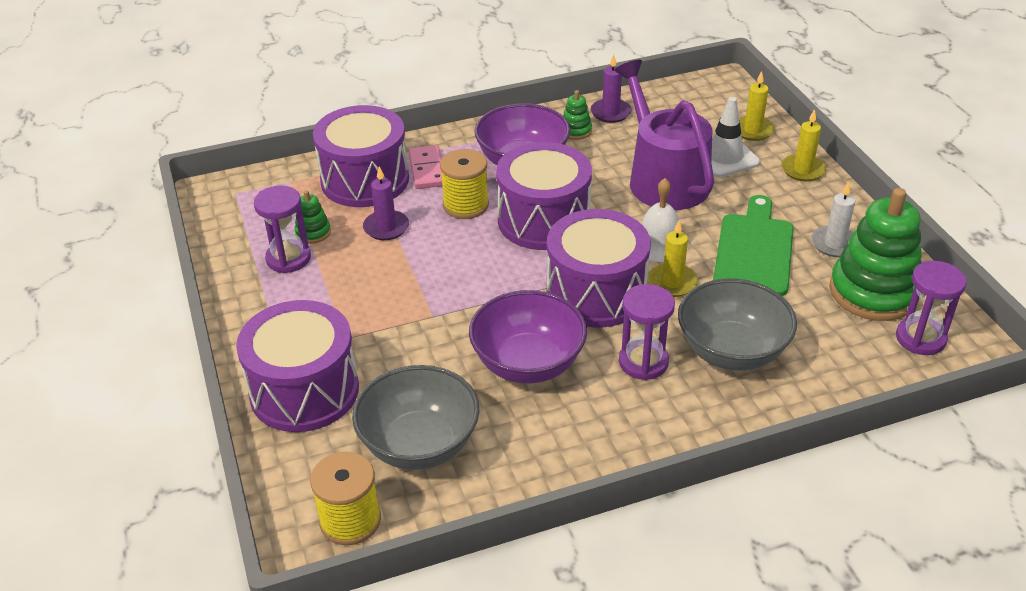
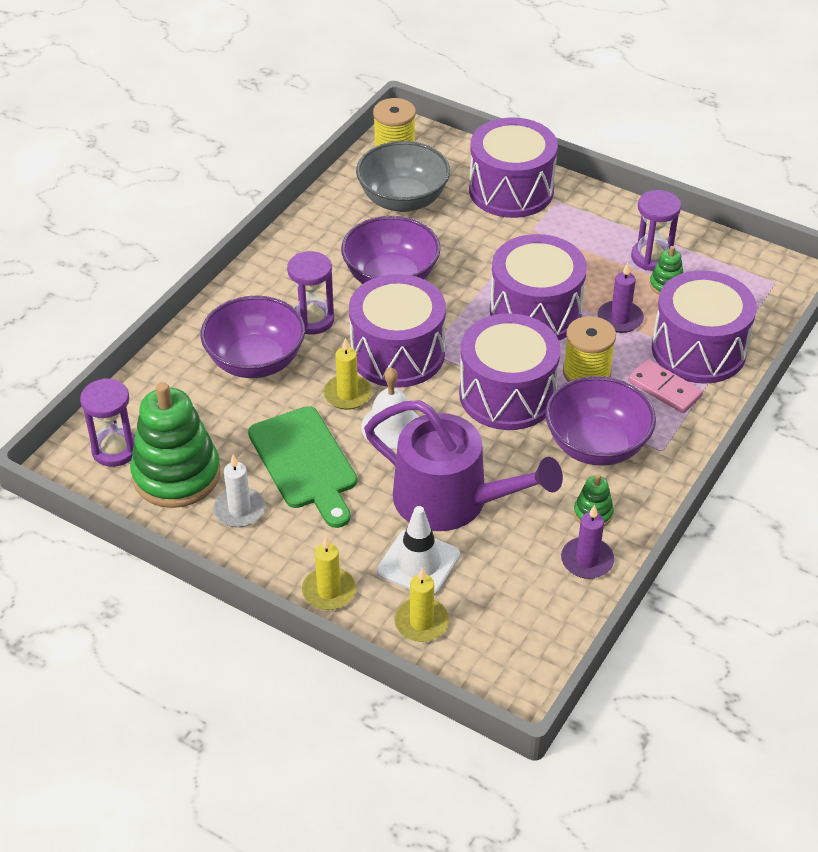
camera: 140 degrees right, 5 degrees up
grey bowl [678,279,797,370] -> purple bowl [200,296,305,378]
none -> purple drum [490,234,587,340]

